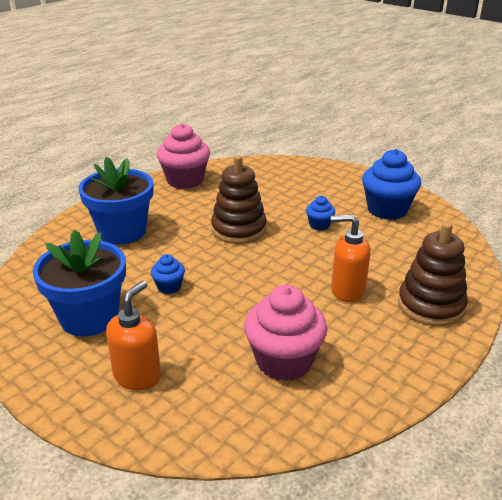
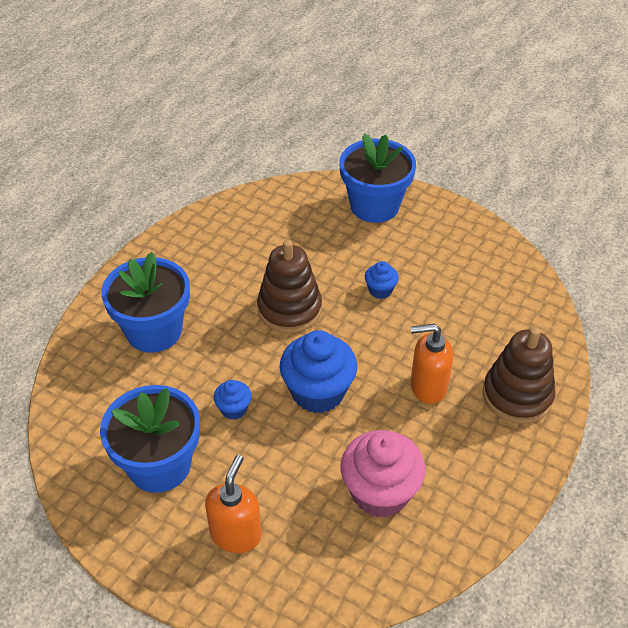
camera: 10 degrees left, 15 degrees up
pink cupcake [157,123,210,189] -> none
blue cupcake [362,149,421,220] -> blue cupcake moved to [279,330,357,413]
none -> blue flower pot [339,133,416,223]

